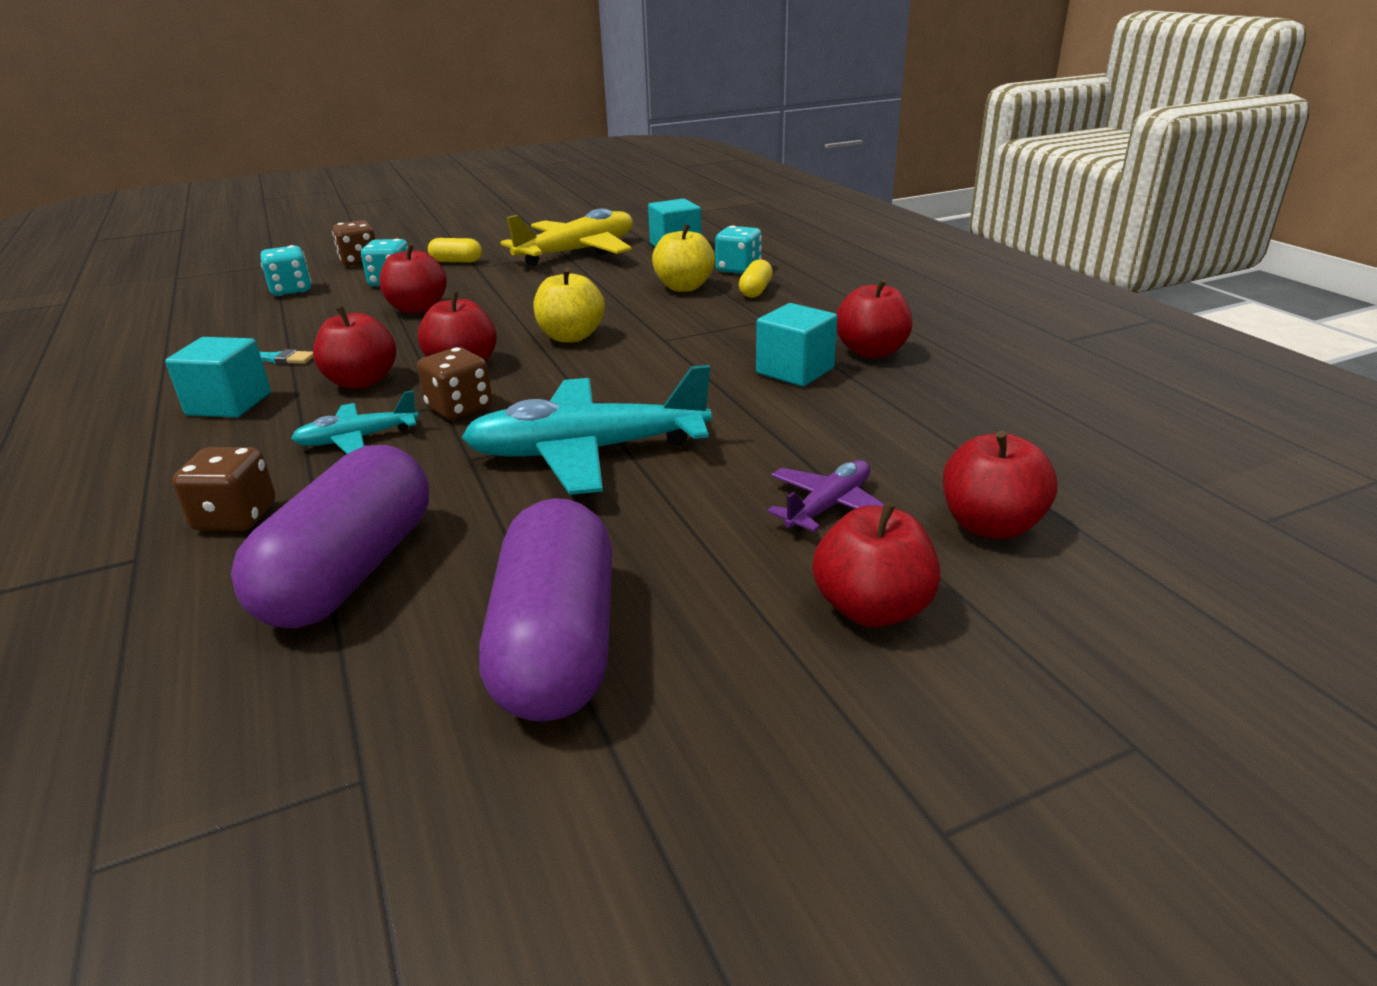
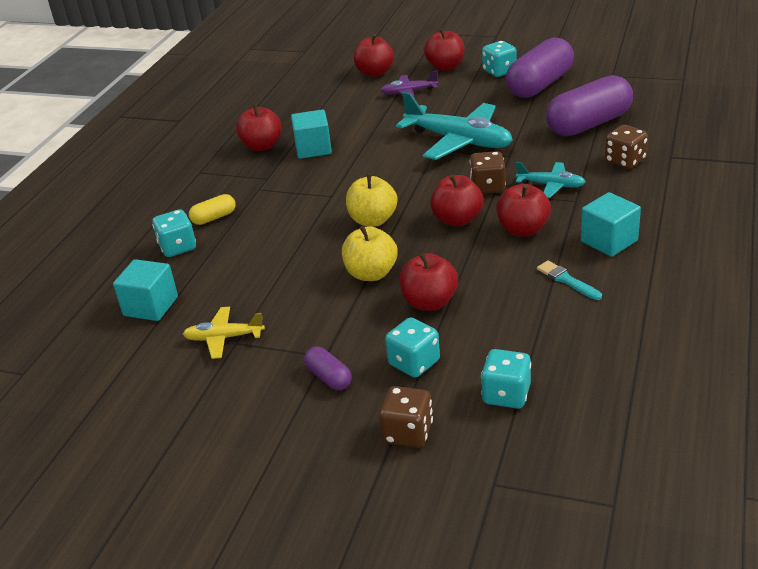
camera: 135 degrees left, 5 degrees up
yellow capsule [428,238,482,263] -> purple capsule [304,347,352,390]
yellow plane [500,208,633,266] -> yellow plane [183,307,265,359], size x0.52
yellow apple [652,224,715,292] -> yellow apple moved to [342,226,398,281]
none -> turquoise dice [482,41,517,77]

